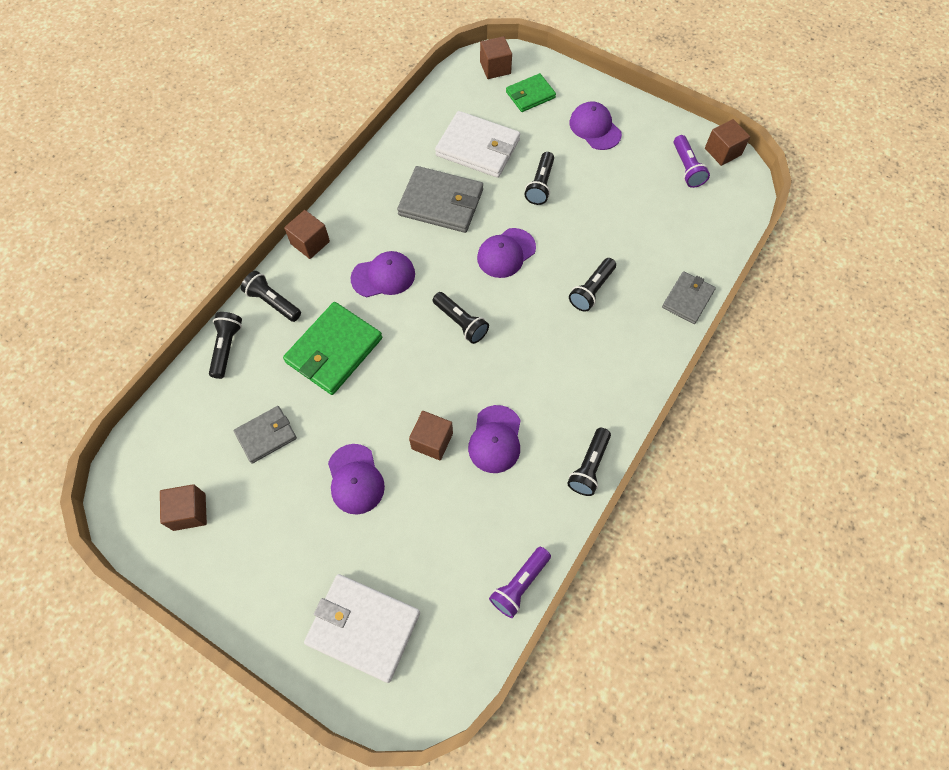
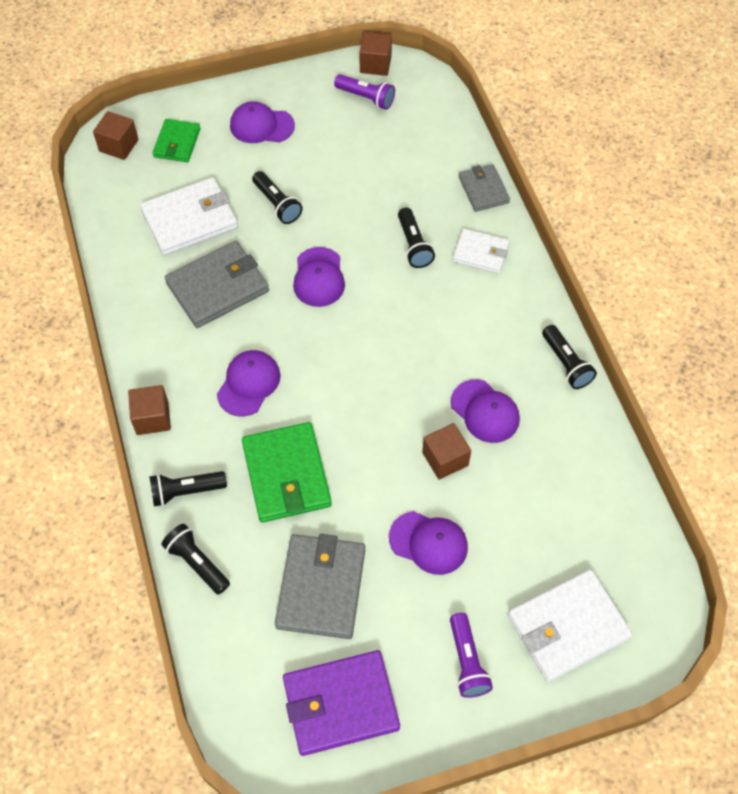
camera: 50 degrees left, 5 degrees down
brown cube [160,484,207,531] -> purple wallet [283,650,400,756]
grey wallet [234,406,297,464] -> grey wallet [275,534,365,639], size x1.67
black flashlight [433,292,489,344] -> none
purple flashlight [489,547,551,618] -> purple flashlight moved to [450,613,493,698]
none -> white wallet [452,228,510,274]

